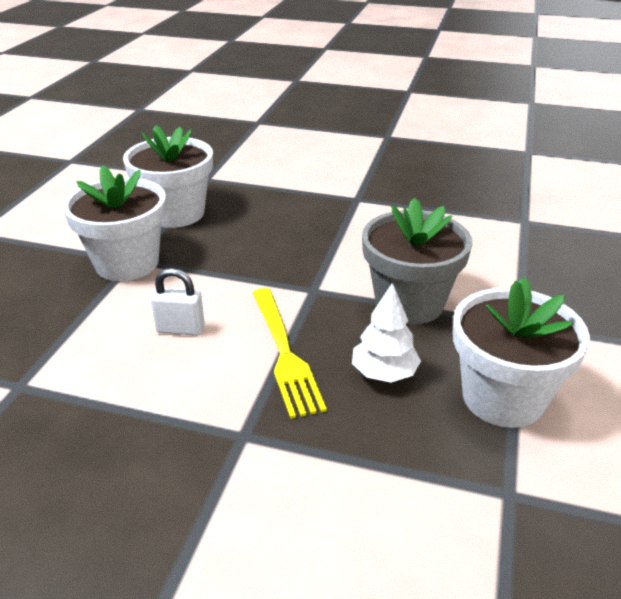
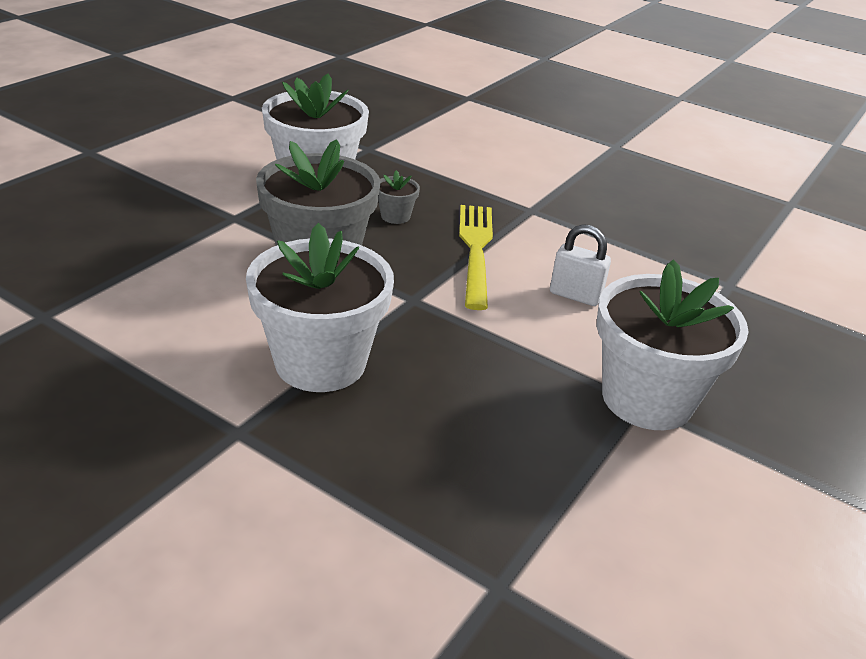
camera: 165 degrees left, 0 degrees up
white flower pot [123,125,213,228] -> white flower pot moved to [246,223,394,392]
white tree [352,283,421,383] -> grey flower pot [378,170,420,224]

